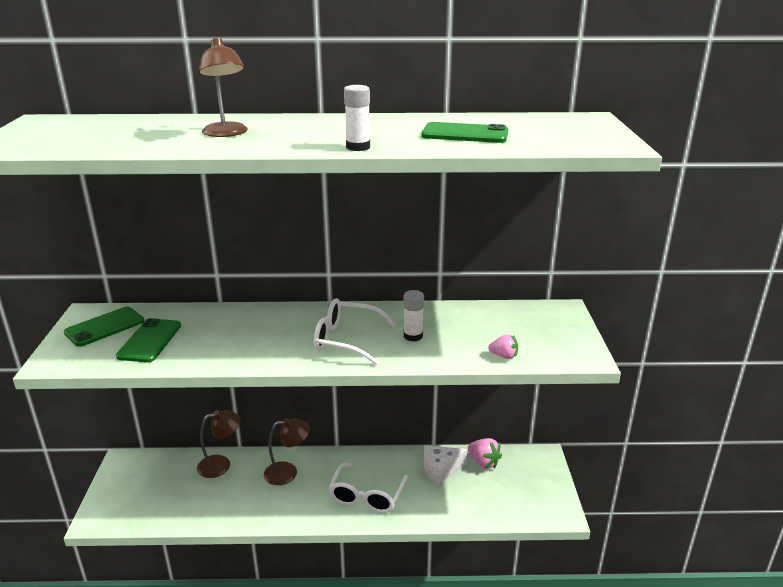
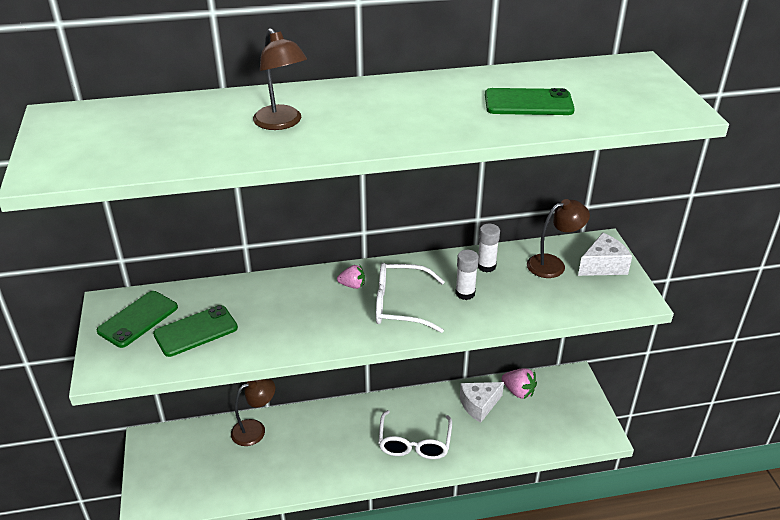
camera: 10 degrees left, 10 degrees up
green phone [116,318,181,362] -> green phone turned 60 degrees clockwise [153,305,238,357]
brown lamp [264,418,310,485] -> brown lamp moved to [527,199,590,278]
white glue stick [344,85,370,151] -> white glue stick moved to [478,224,500,272]
pink strawberry [488,334,518,359] -> pink strawberry moved to [337,265,365,289]
none -> white cheese [578,233,632,276]

